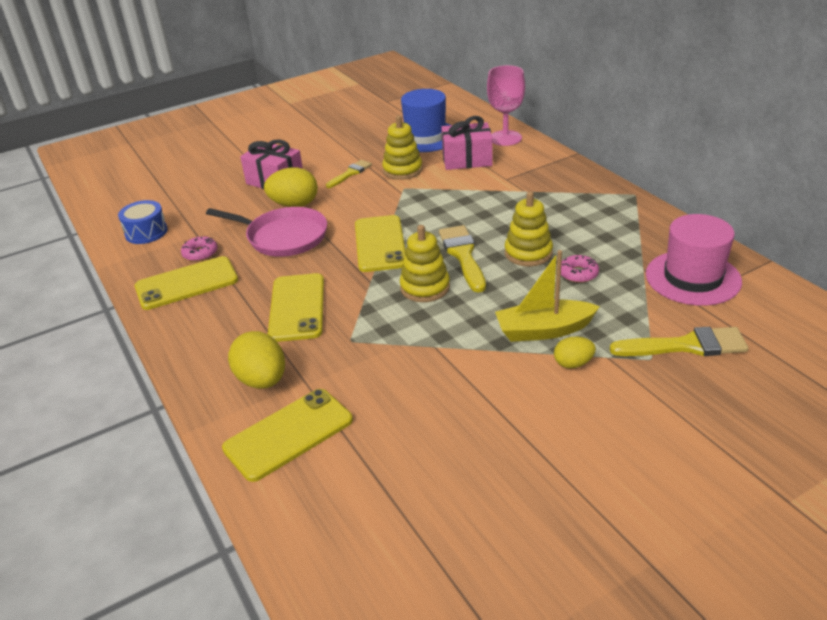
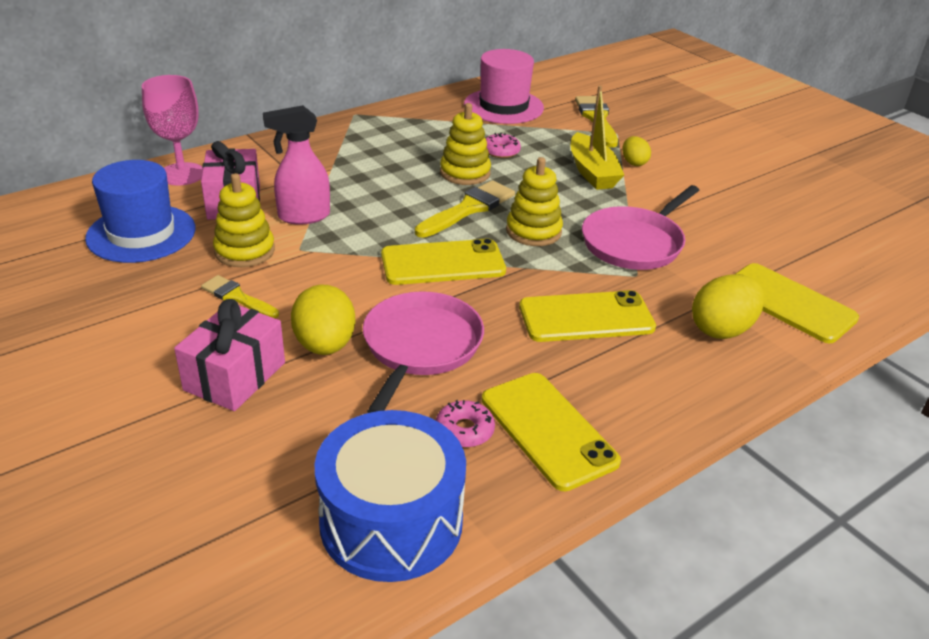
camera: 100 degrees left, 0 degrees up
blue drum [118,200,168,244] -> blue drum [315,410,466,582], size x1.77
yellow brush [439,225,486,292] -> yellow brush turned 150 degrees clockwise [415,180,515,238]
none -> pink spray bottle [263,105,330,225]
none -> pink pan [582,185,699,270]

